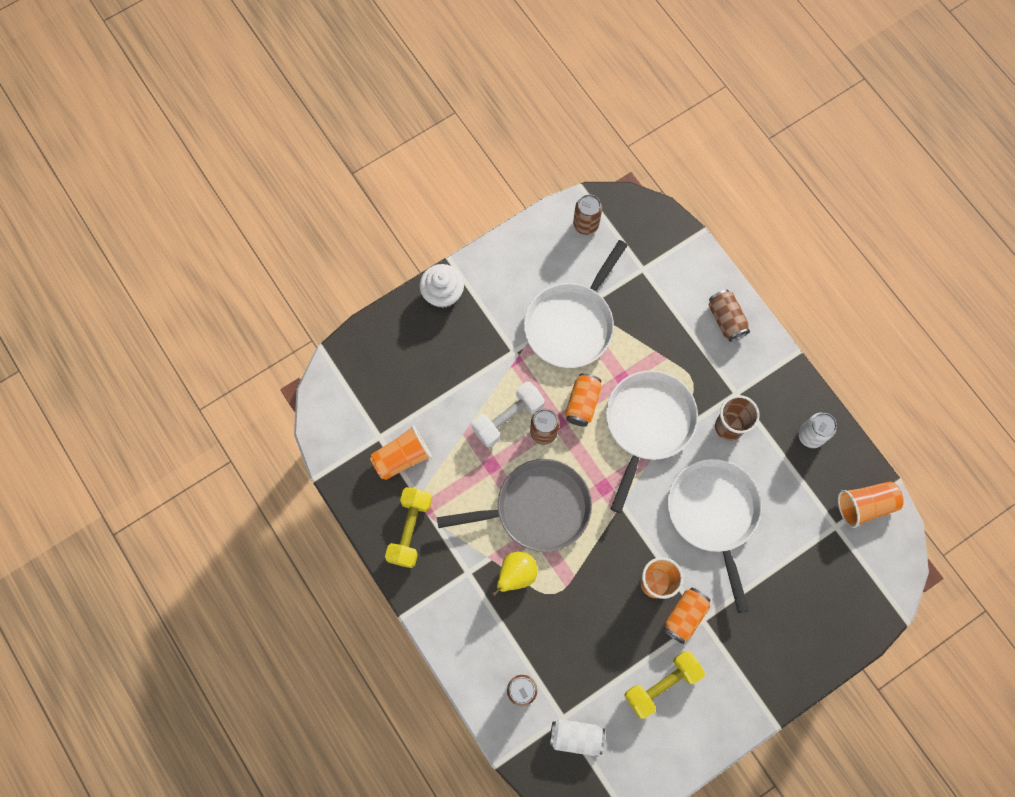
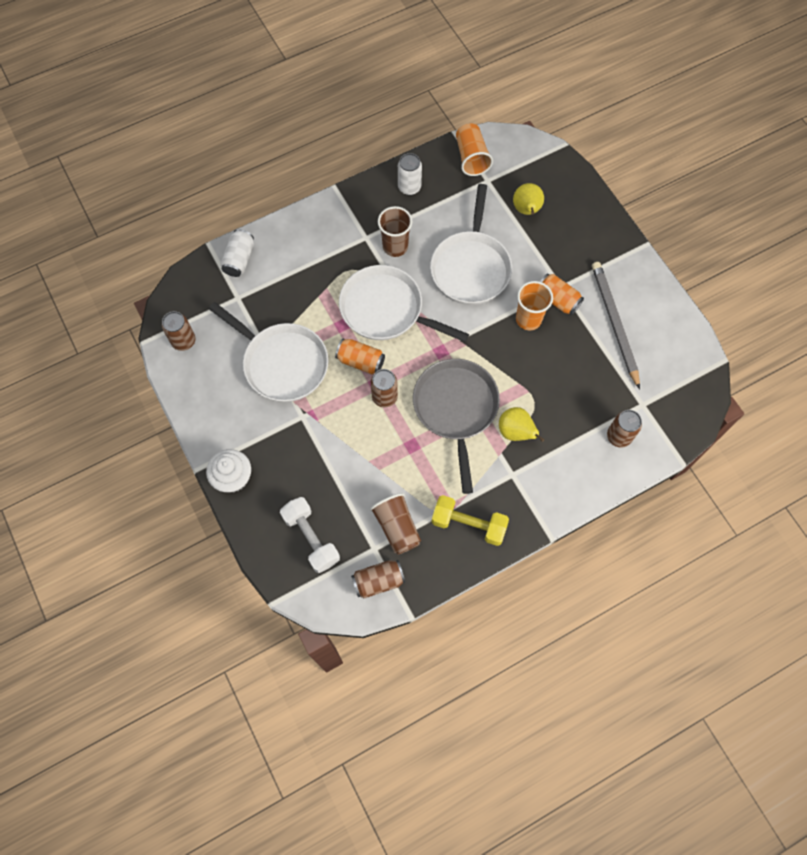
camera: 85 degrees left, 5 degrees down
orange cup [370,425,432,480] -> brown cup [370,493,421,554]
white dumbbell [472,382,545,447] -> white dumbbell moved to [280,497,340,573]
white can [549,719,605,756] -> white can moved to [220,229,254,277]
yellow dumbbell [624,651,705,719] -> grey pencil [592,262,640,389]
white pan [668,458,762,613] -> white pan turned 75 degrees counterclockwise [430,184,512,305]
brown can [709,289,750,342] -> brown can moved to [351,560,405,598]
none -> yellow pear [513,183,544,215]

